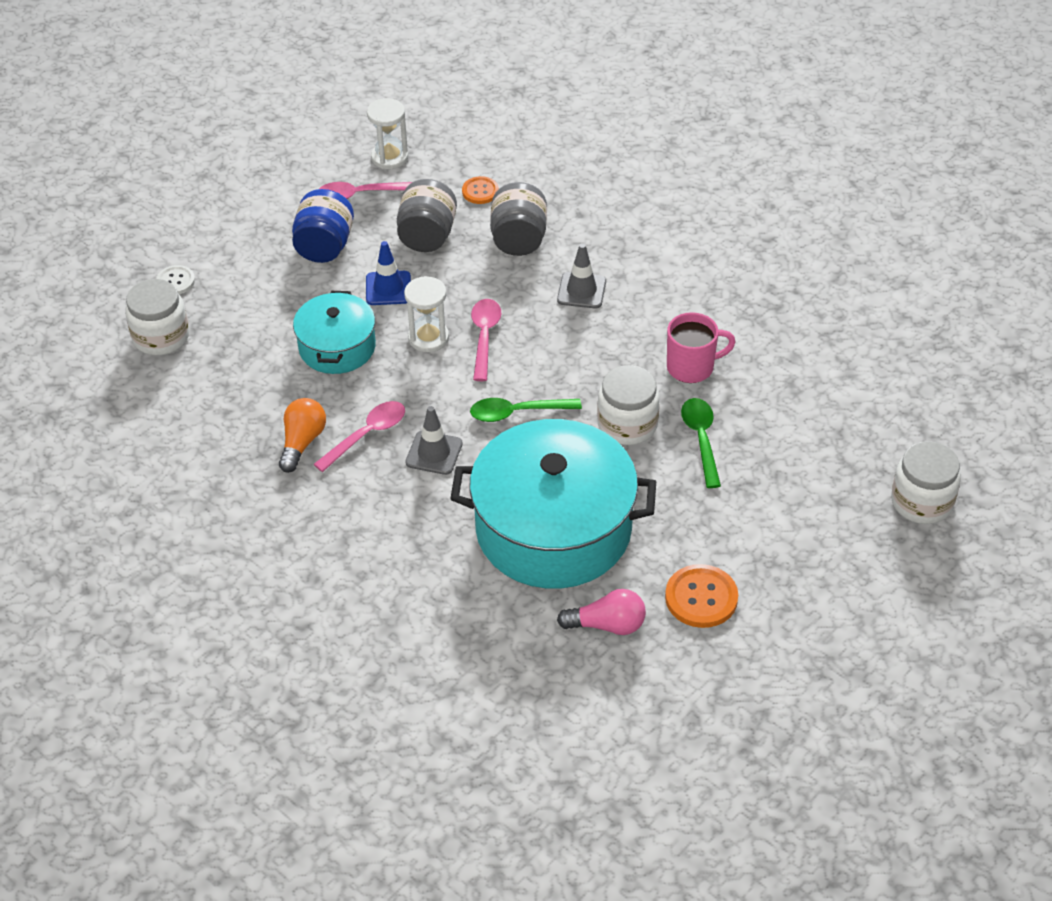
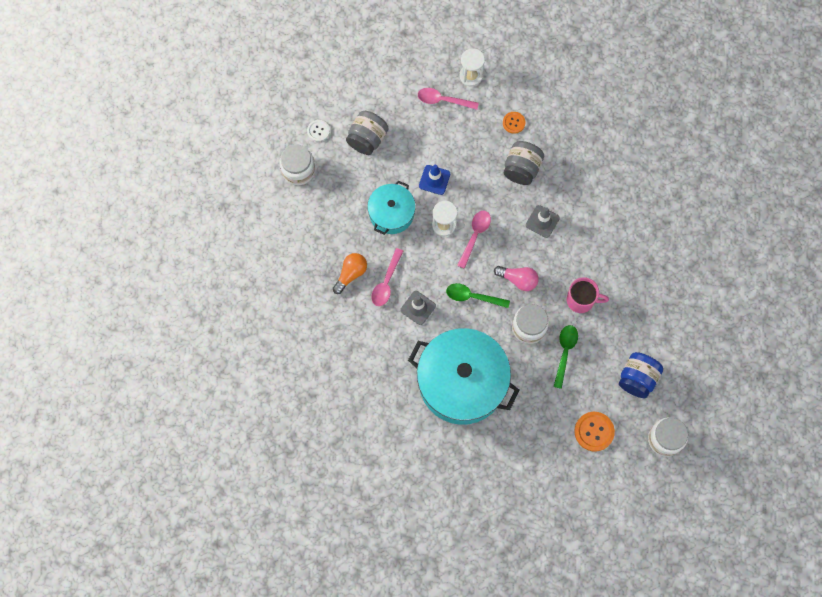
camera: 20 degrees right, 25 degrees up
blue jar [292,189,354,263] -> blue jar moved to [619,352,663,398]
pink spoon [313,401,405,472] -> pink spoon turned 135 degrees clockwise [371,248,403,306]
grey jar [397,179,457,252] -> grey jar moved to [346,111,388,155]
pink light bulb [557,589,646,635] -> pink light bulb moved to [494,266,539,291]
orange button [665,564,738,628] -> orange button moved to [574,412,615,452]

